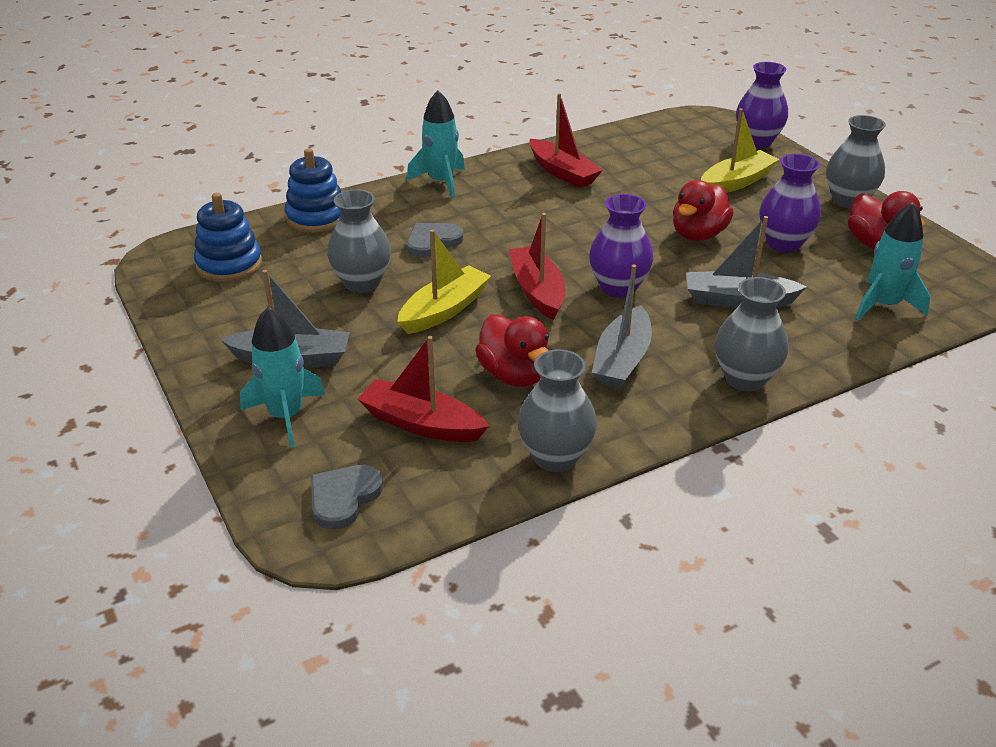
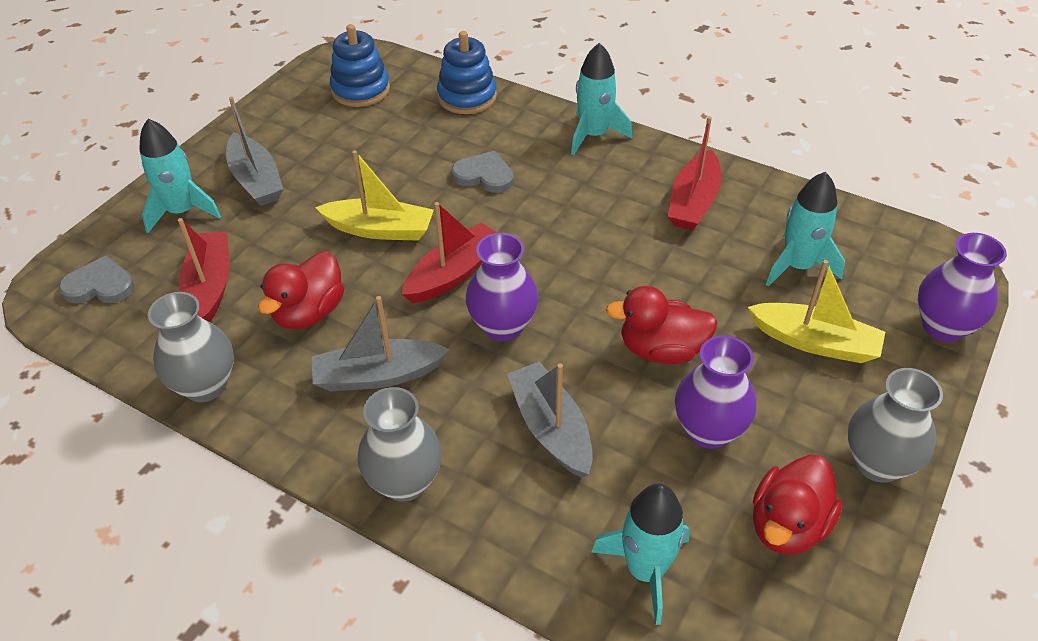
camera: 60 degrees right, 10 degrees up
grey vase [327,189,391,293] -> none
none -> turquoise rocket [766,172,845,287]

